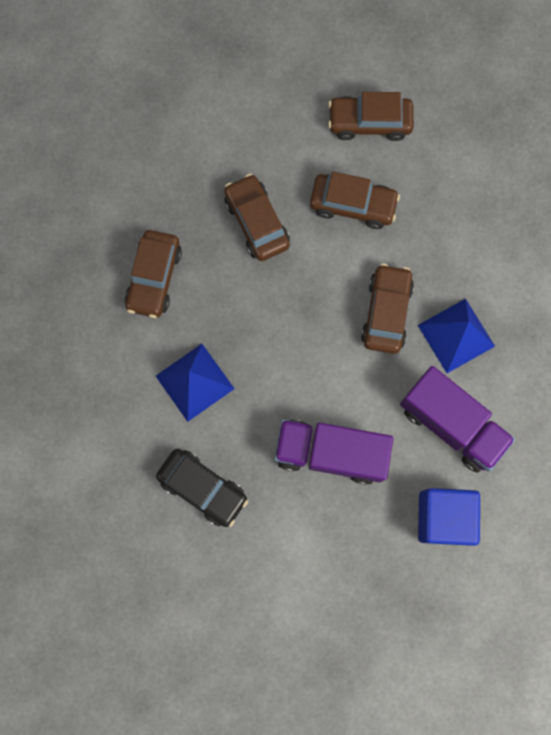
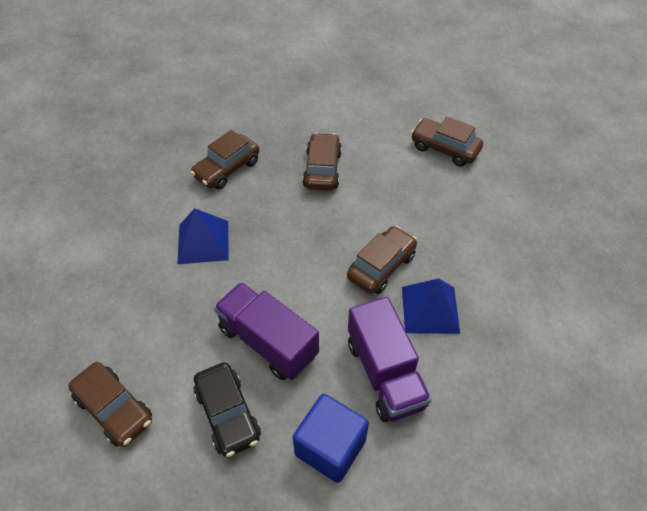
camera: 30 degrees right, 25 degrees down
black car [156,449,248,527] -> black car moved to [193,362,261,457]
brown car [310,171,400,229] -> brown car moved to [68,362,152,447]

